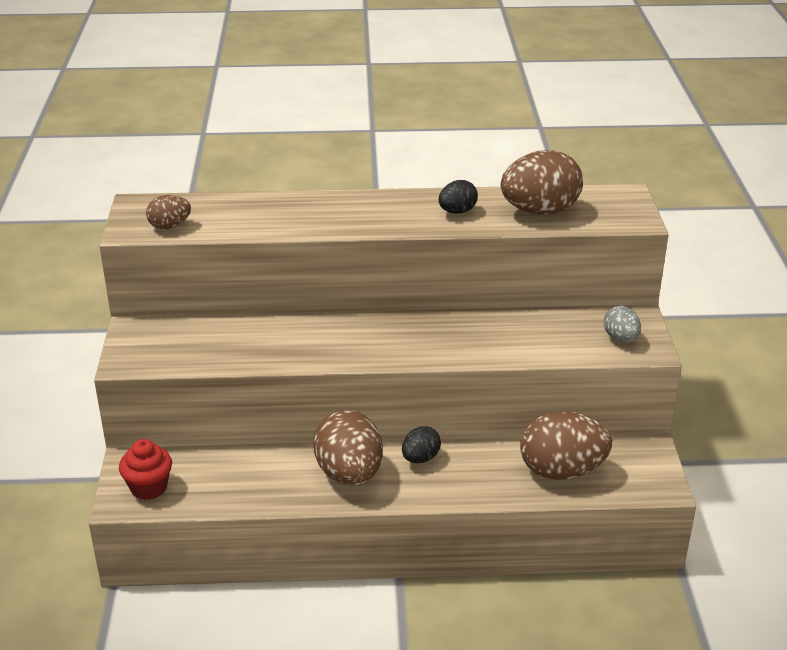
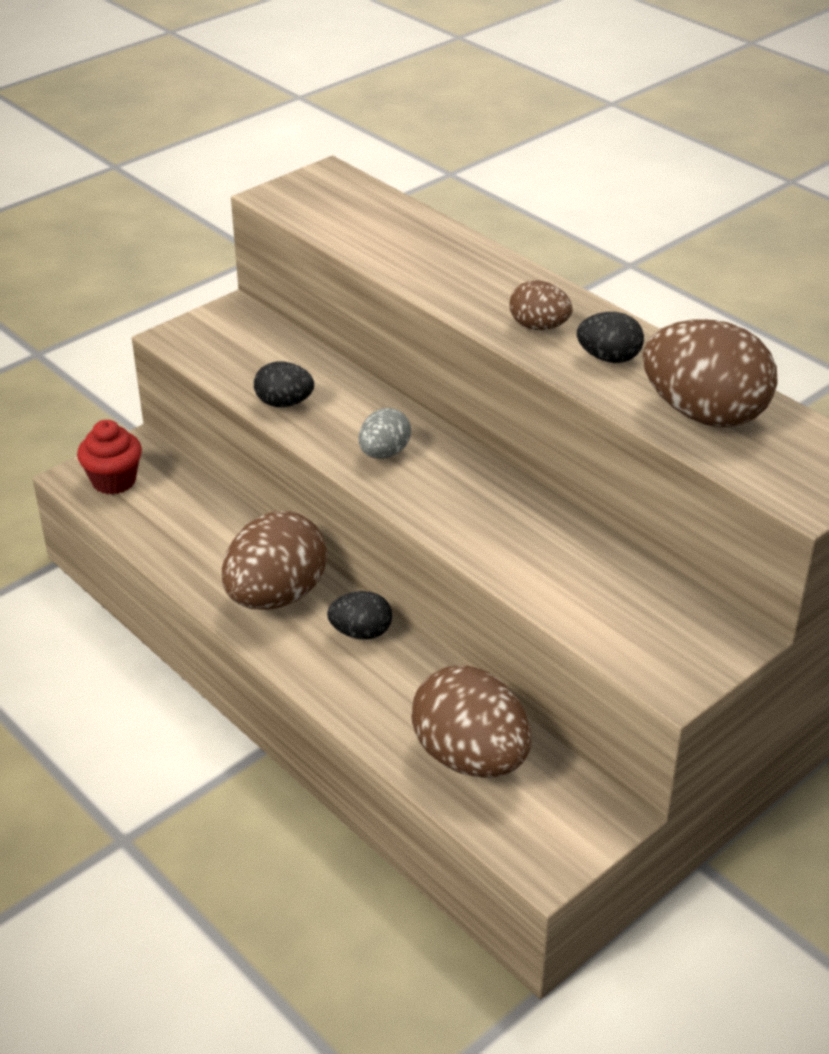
camera: 50 degrees right, 5 degrees up
brown egg [146,195,191,229] -> brown egg moved to [510,280,573,330]
grey egg [604,306,641,342] -> grey egg moved to [359,408,411,459]
none -> black egg [254,361,314,407]

